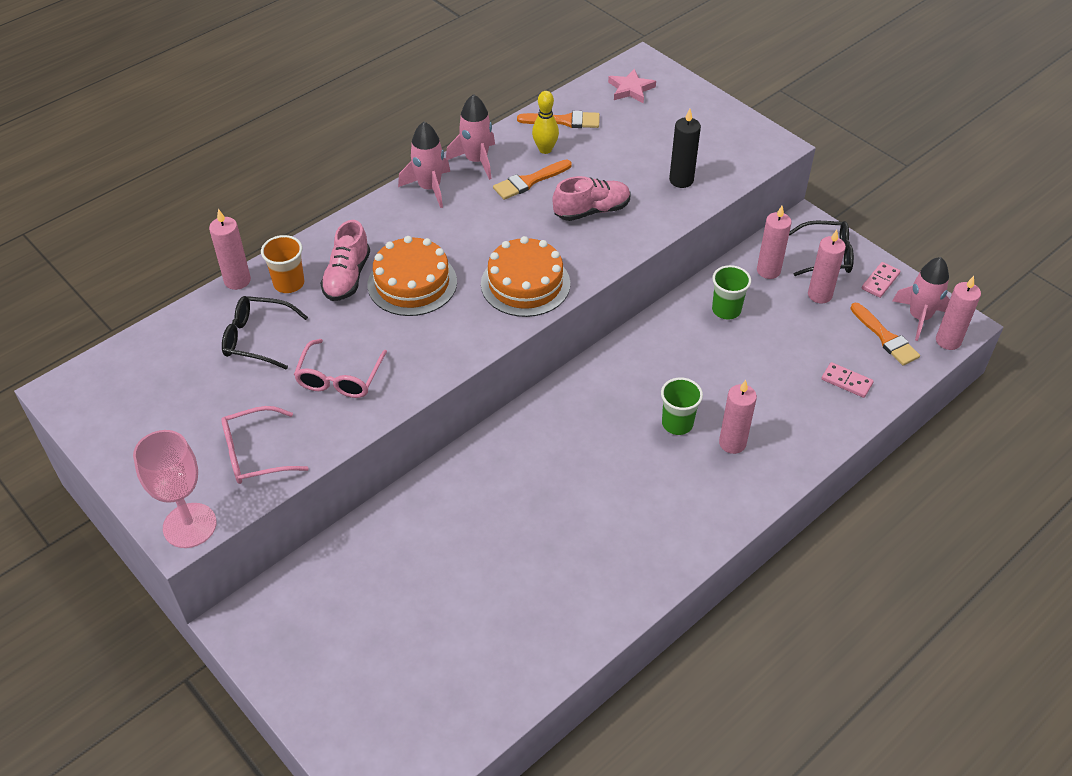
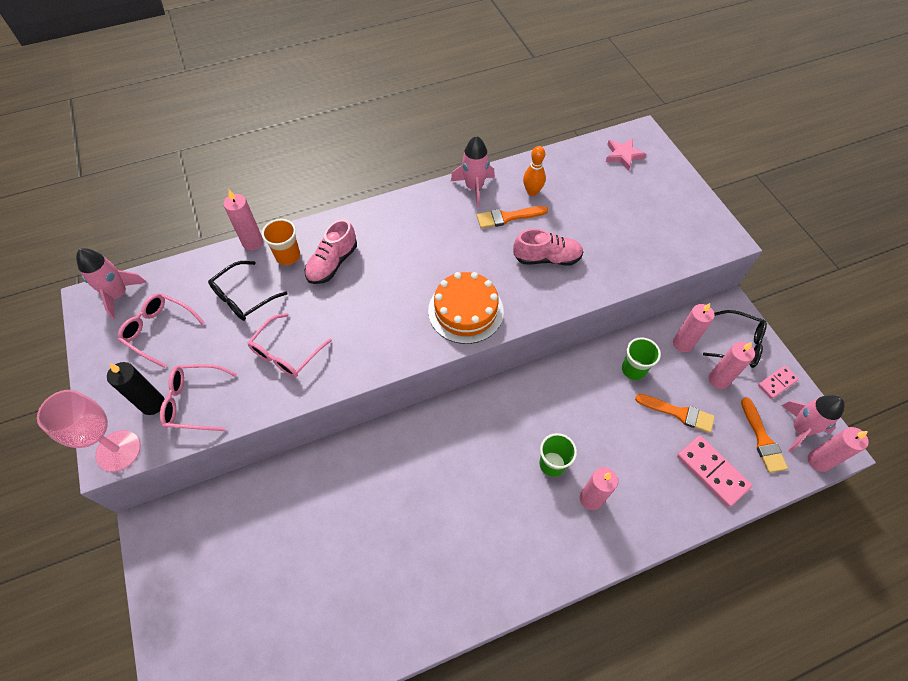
camera: 20 degrees right, 10 degrees up
black glasses [222,296,308,370] -> black glasses turned 75 degrees counterclockwise [208,261,287,321]
orange cake [367,236,457,316] -> none
pink rocket [398,122,450,208] -> pink rocket moved to [76,248,147,319]
orange brush [517,111,600,128] -> orange brush moved to [635,394,715,433]
yellow bowling pin [532,91,559,154] -> orange bowling pin [523,146,546,196]
black candle [669,109,701,188] -> black candle moved to [107,362,165,415]
pink domino [821,362,874,398] -> pink domino [677,436,752,507], size x1.65
none -> pink glasses [118,293,205,368]

